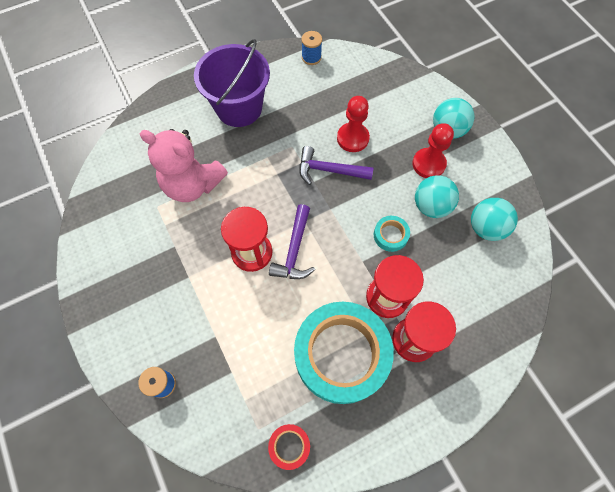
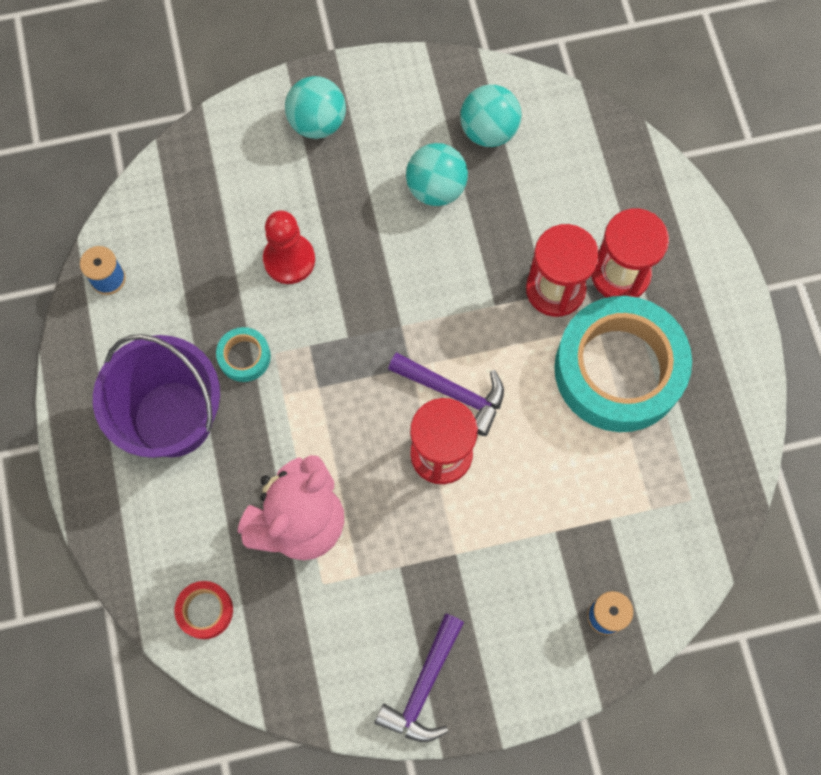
camera: 75 degrees left, 5 degrees up
red tape [268,424,310,470] -> red tape moved to [174,581,233,639]
purple hammer [299,146,374,185] -> purple hammer moved to [375,613,464,742]
turquoise tape [374,216,410,252] -> turquoise tape moved to [216,327,271,382]
red pawn [412,123,454,178] -> none

